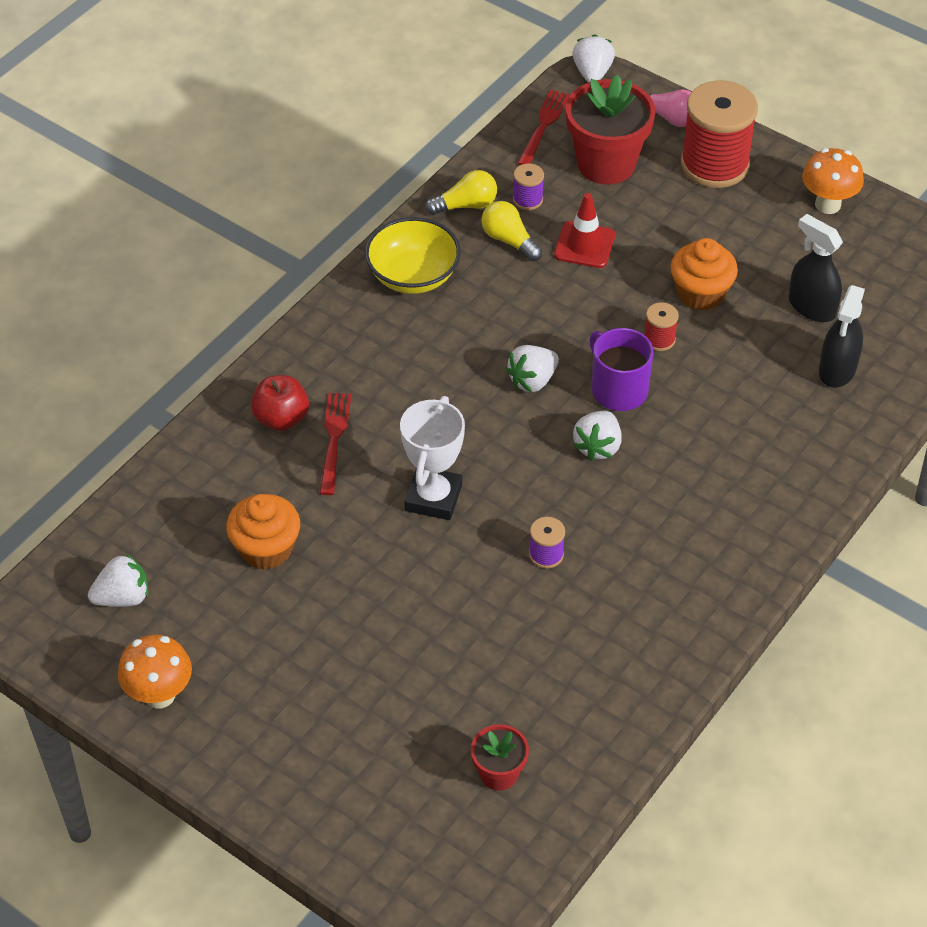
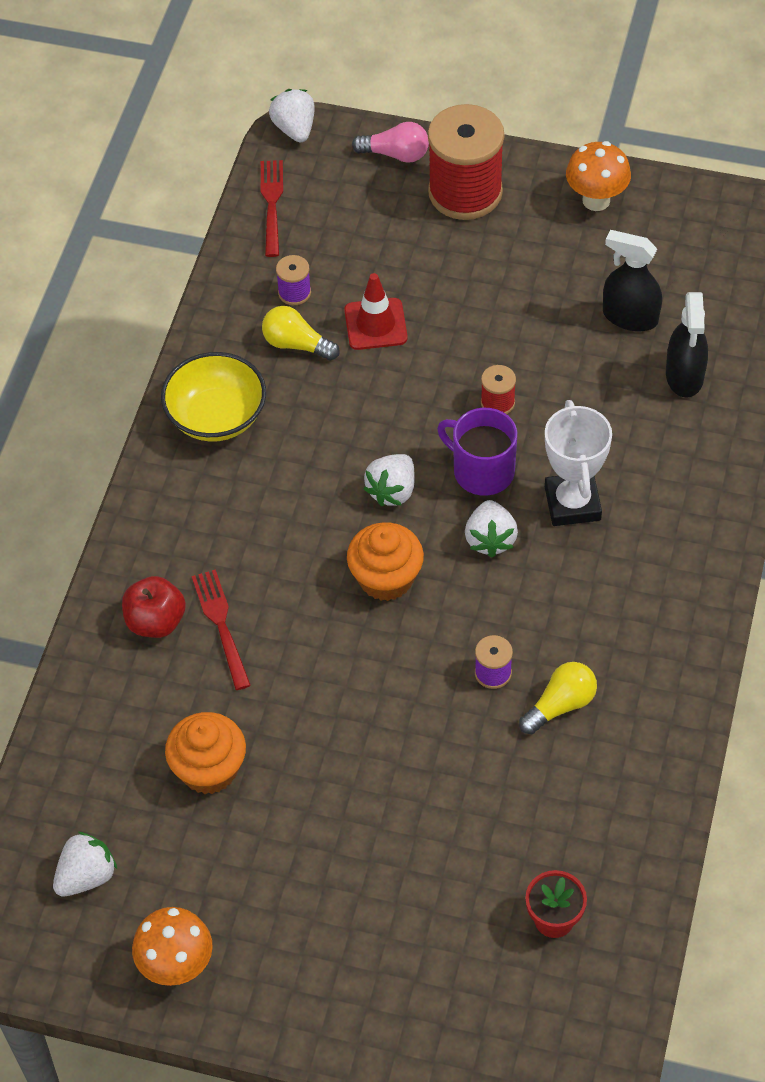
camera: 20 degrees left, 5 degrees up
white trophy [400,396,465,520] -> white trophy moved to [545,400,612,526]
yellow light bulb [425,170,497,215] -> yellow light bulb moved to [519,662,597,734]
red flower pot [566,75,655,184] -> none
orange cupcake [670,238,738,311] -> orange cupcake moved to [347,522,424,601]

